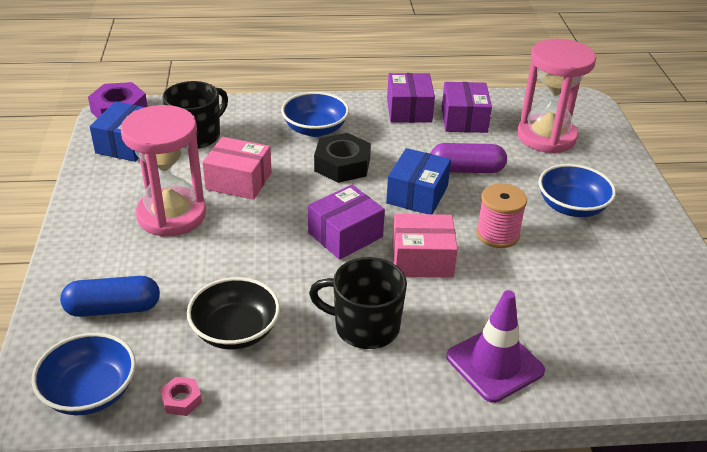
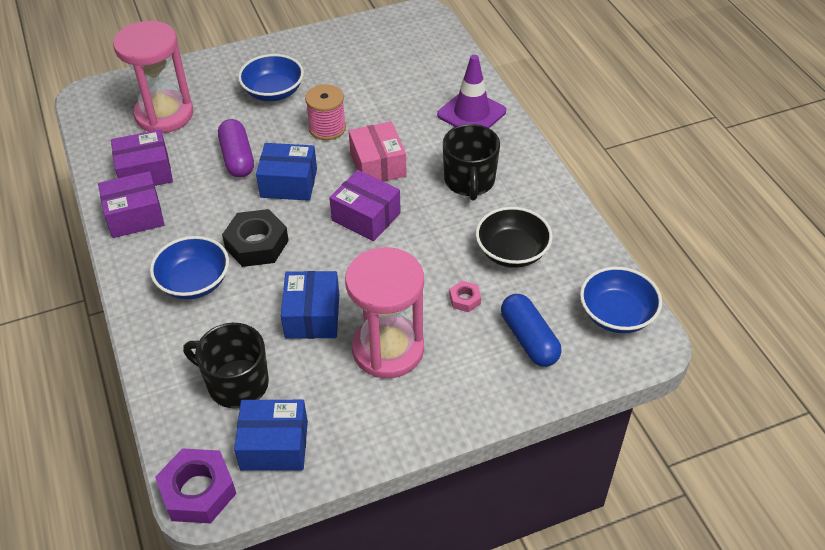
camera: 105 degrees left, 10 degrees up
pink nut [160,377,202,416] -> pink nut moved to [449,281,481,312]
pink box [202,137,272,200] -> blue box [281,271,339,339]

